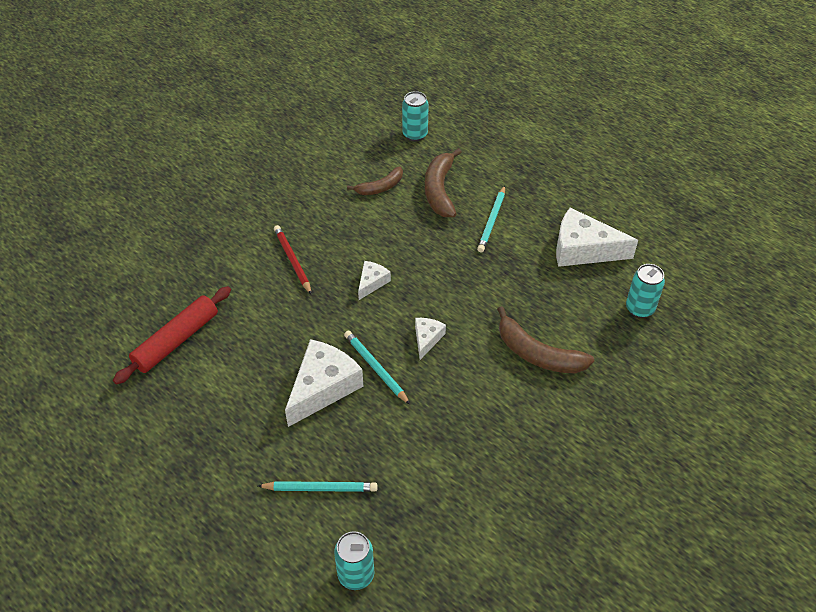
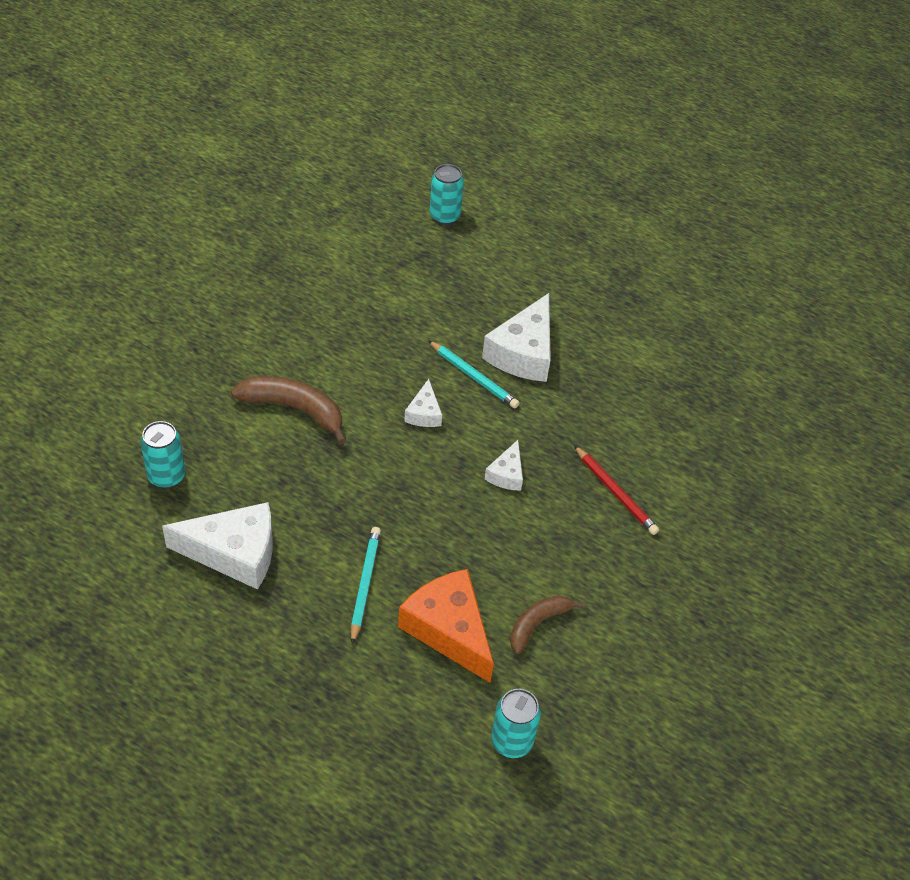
camera: 165 degrees right, 0 degrees up
red rolling pin [113,286,231,384] -> none
turquoise pencil [258,481,377,492] -> none
brown banana [425,148,462,217] -> orange cheese [398,569,494,683]

